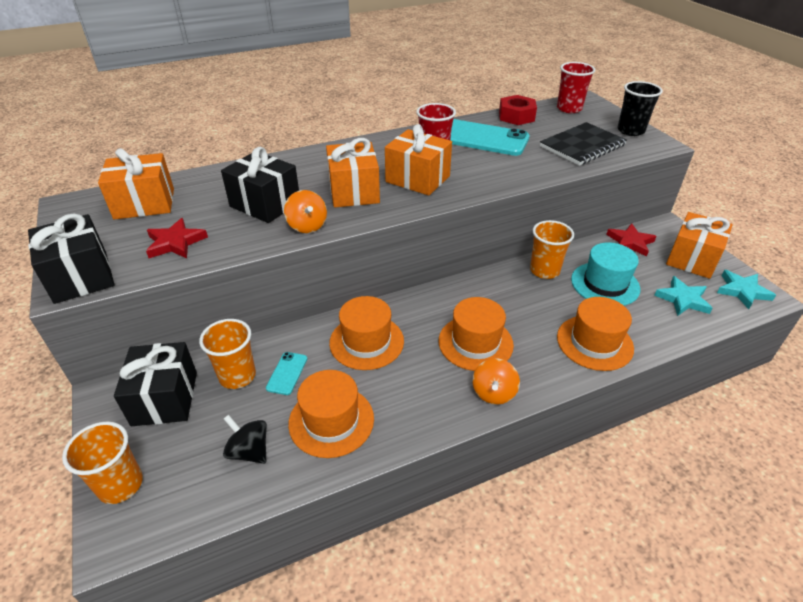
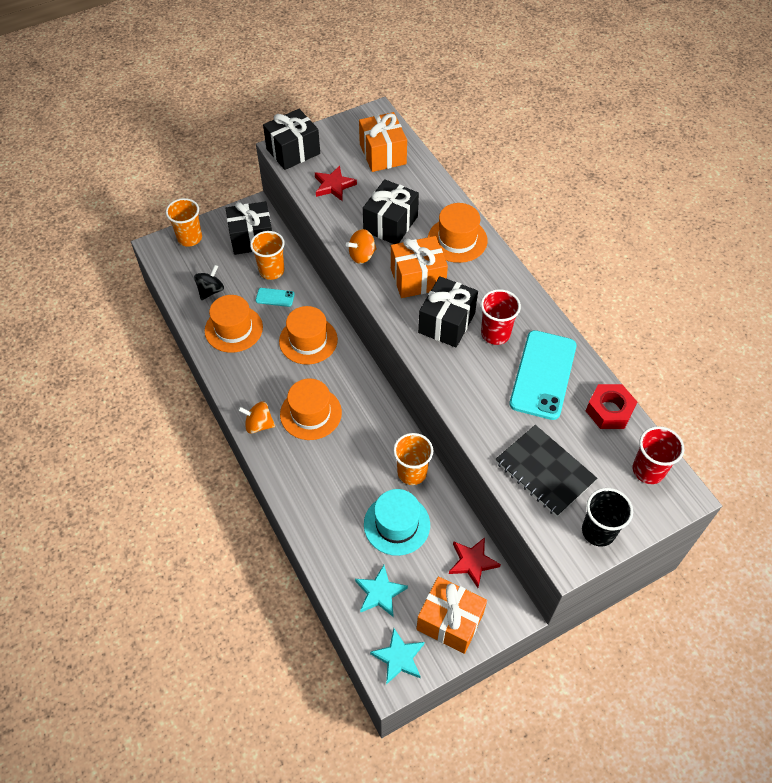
camera: 85 degrees right, 15 degrees up
orange gift [385,124,452,196] -> black gift [418,276,478,347]
orange hat [557,297,634,371] -> orange hat moved to [428,203,488,263]

